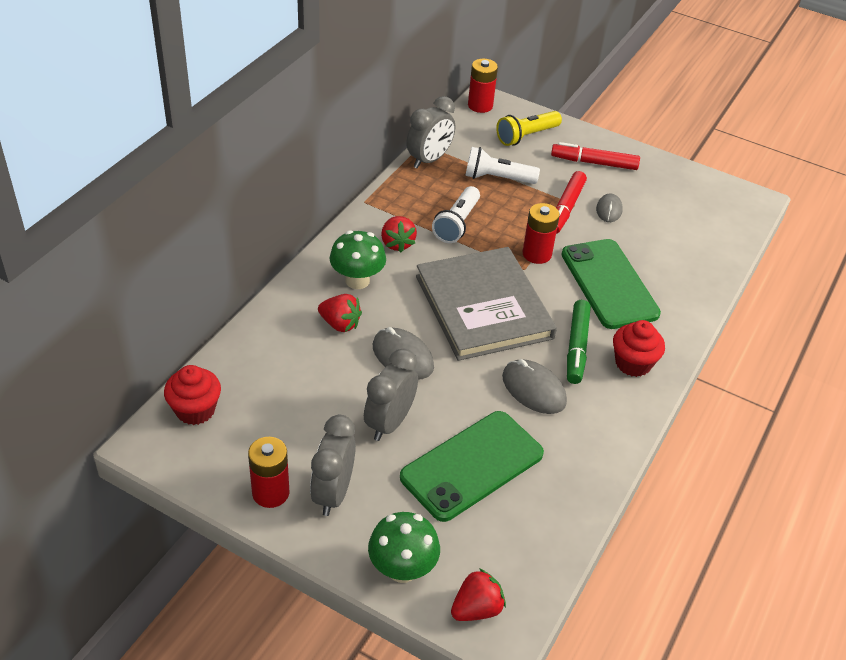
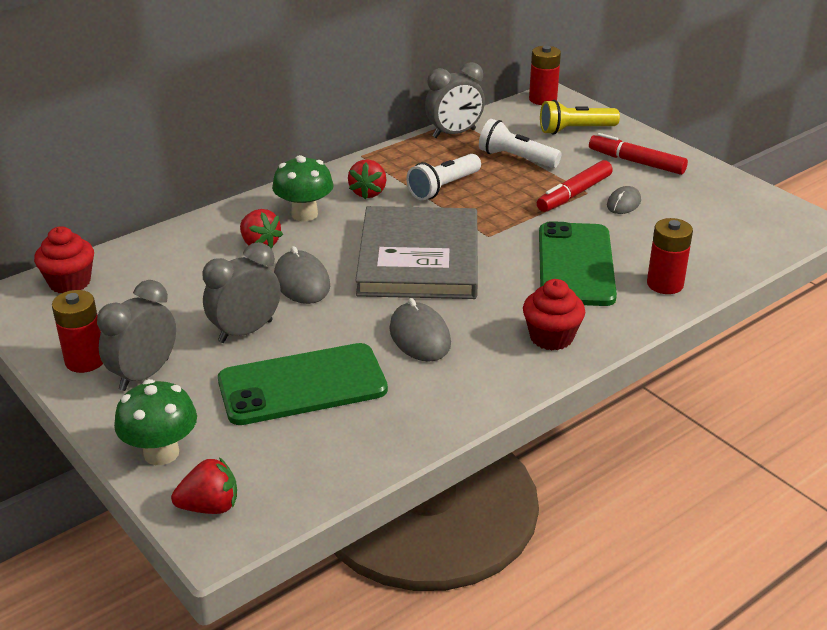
camera: 25 degrees right, 10 degrees down
red battery [523,203,560,264] -> red battery moved to [647,218,693,294]
green marker [567,300,591,384] -> none

